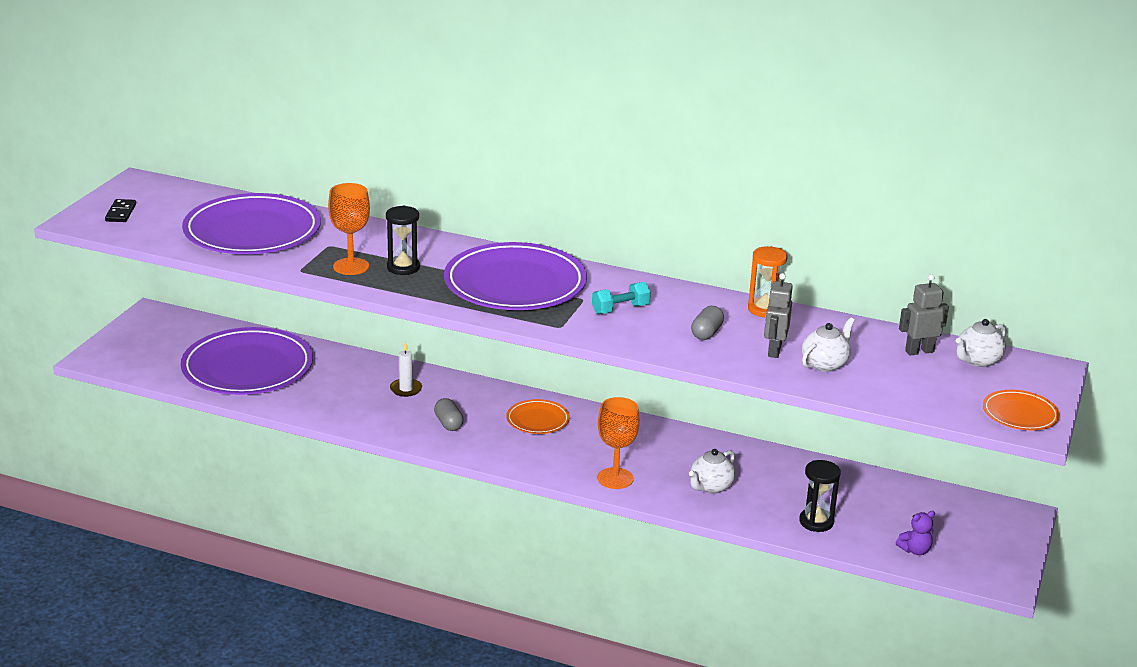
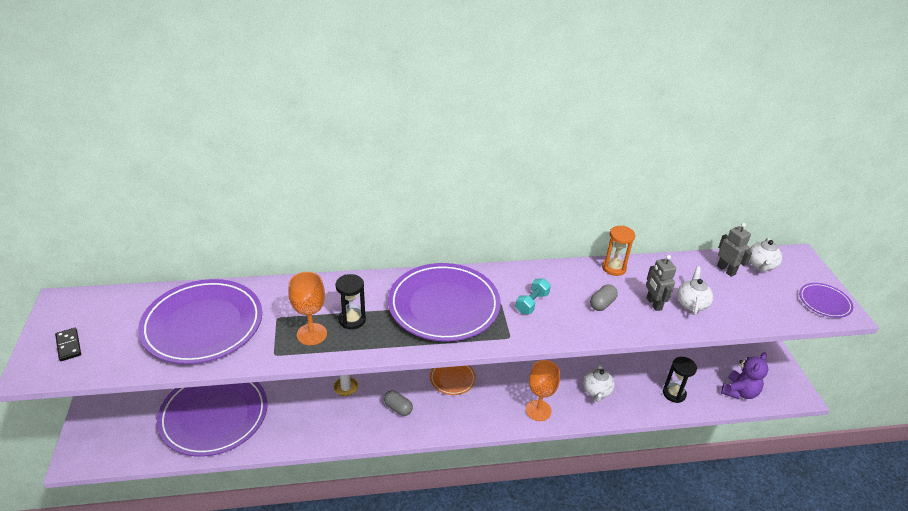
camera: 30 degrees left, 10 degrees up
grey capsule [691,306,724,340] -> grey capsule turned 45 degrees clockwise [590,285,618,311]
purple teddy bear [896,511,935,555] -> purple teddy bear [721,352,768,399], size x1.64
grey robot [899,274,949,356] -> grey robot turned 105 degrees clockwise [717,223,752,277]
orange plate [983,390,1060,430] -> purple plate [799,283,853,318]

